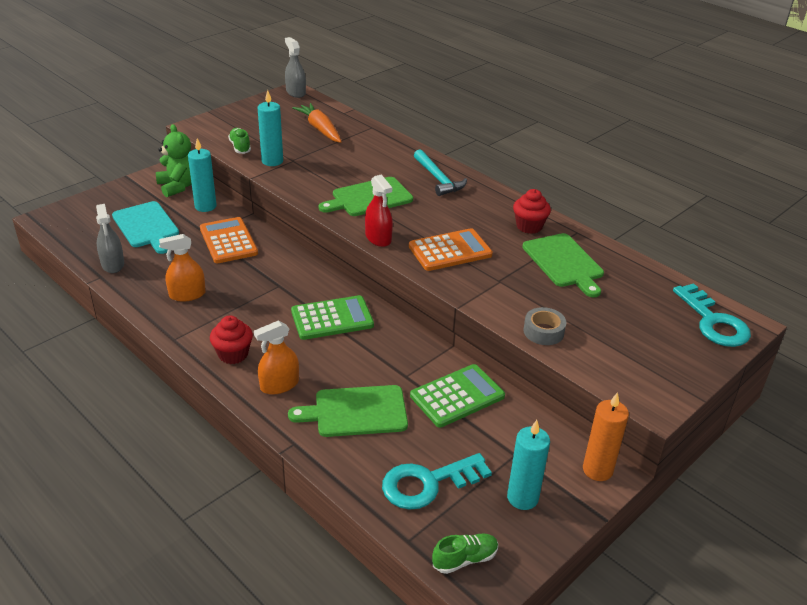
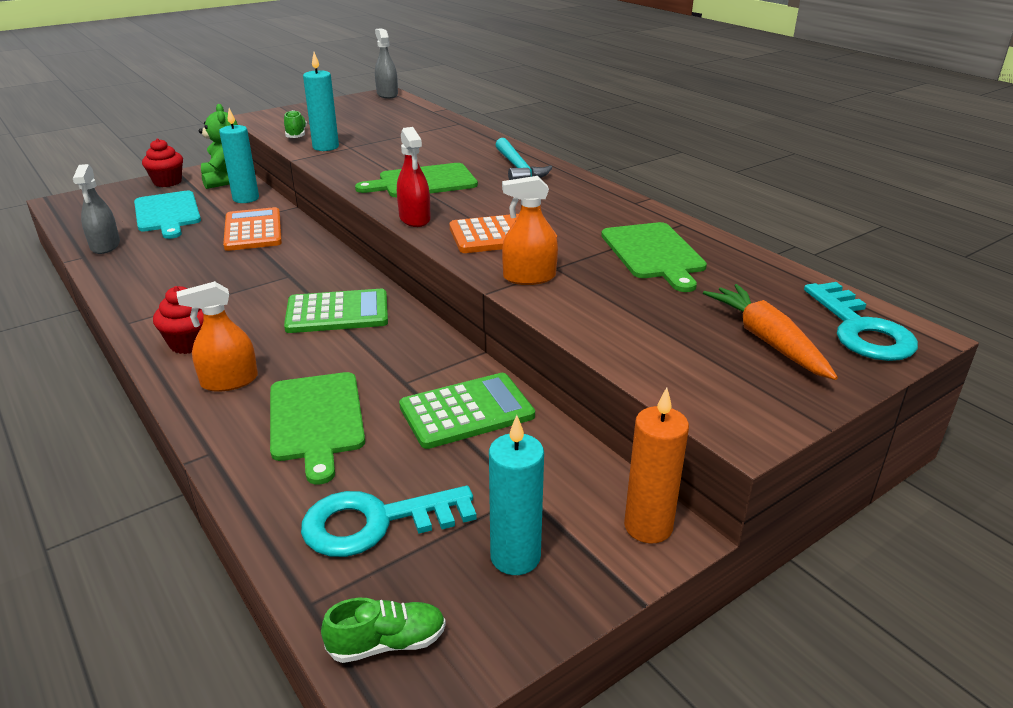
camera: 10 degrees right, 5 degrees down
orange spray bottle [159,234,206,302] -> orange spray bottle moved to [502,176,558,285]
green cutting board [288,385,408,437] -> green cutting board turned 105 degrees counterclockwise [270,372,365,485]
orange carrot [292,103,342,143] -> orange carrot moved to [703,284,838,380]
red cupcake [513,189,551,234] -> red cupcake moved to [142,139,183,187]
grey tape [523,307,566,345] -> none

